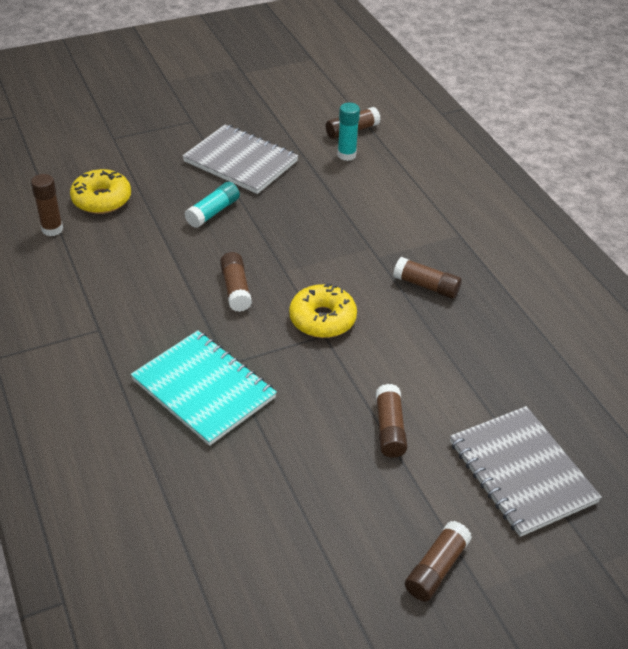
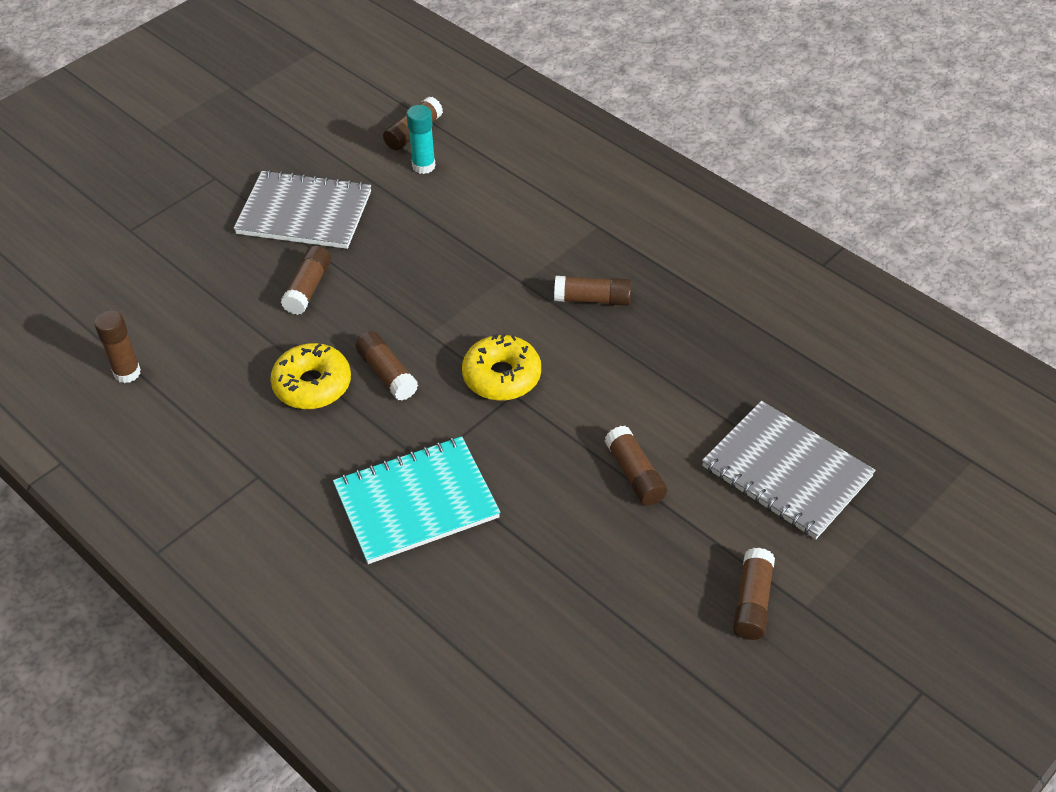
camera: 20 degrees left, 5 degrees up
yellow donut [70,169,131,214] -> yellow donut moved to [270,343,351,409]
turquoise notebook [131,330,277,446] -> turquoise notebook turned 45 degrees counterclockwise [333,436,500,564]
turquoise glue stick [185,182,240,228] -> brown glue stick [281,246,331,315]

